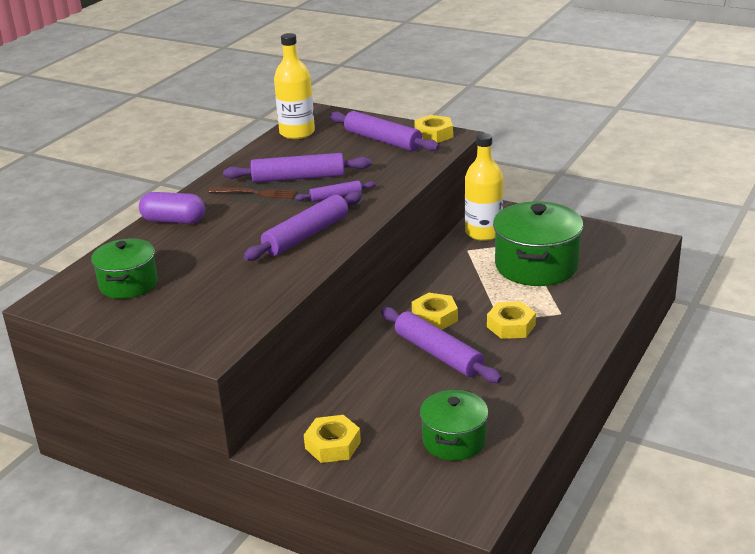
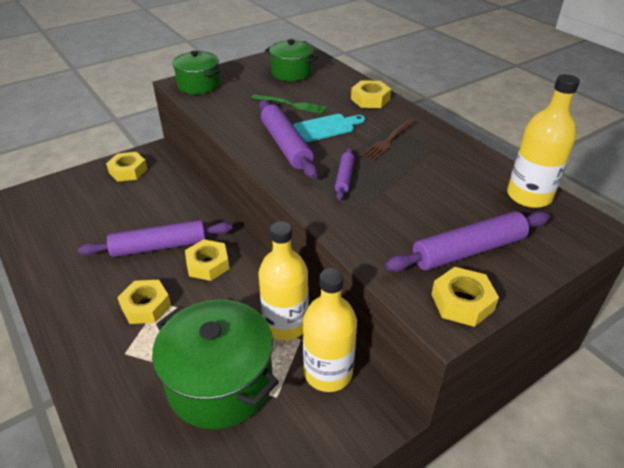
camera: 115 degrees right, 10 degrees up
purple capsule [139,192,205,224] -> yellow nut [351,80,391,108]
purple rolling pin [223,153,371,183] -> none
green pot [420,389,488,461] -> green pot moved to [172,51,220,94]
none -> green fork [251,94,327,114]
none -> yellow bottle [258,221,309,341]
none -> turquoise cutting board [293,114,365,142]

